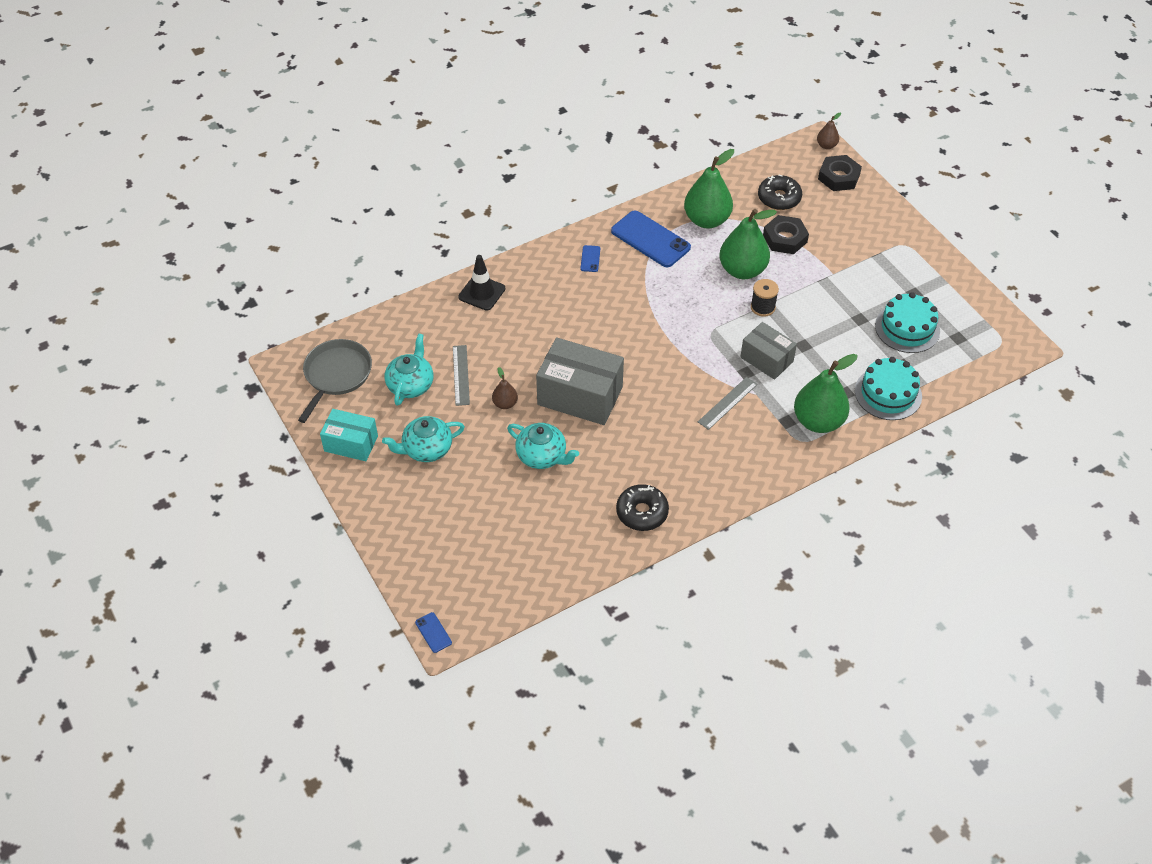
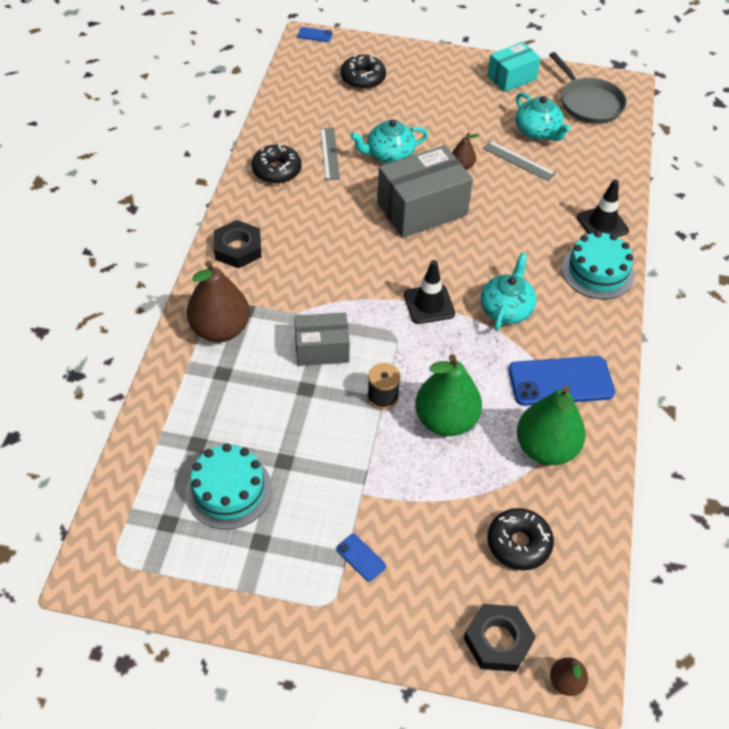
camera: 130 degrees right, 0 degrees up
turquoise teapot [382,416,465,462] -> turquoise teapot moved to [481,253,536,331]
blue phone [580,245,600,272] -> blue phone moved to [336,534,386,581]
grey ruler [698,377,758,430] -> grey ruler moved to [320,128,340,181]
black nut [763,215,809,254] -> black nut moved to [214,220,261,268]
green pear [794,354,858,433] -> brown pear [187,261,250,342]
turquoise cake [855,357,922,420] -> turquoise cake moved to [561,231,635,299]
none -> black donut [341,55,386,89]
none -> black traffic cone [404,260,455,324]

